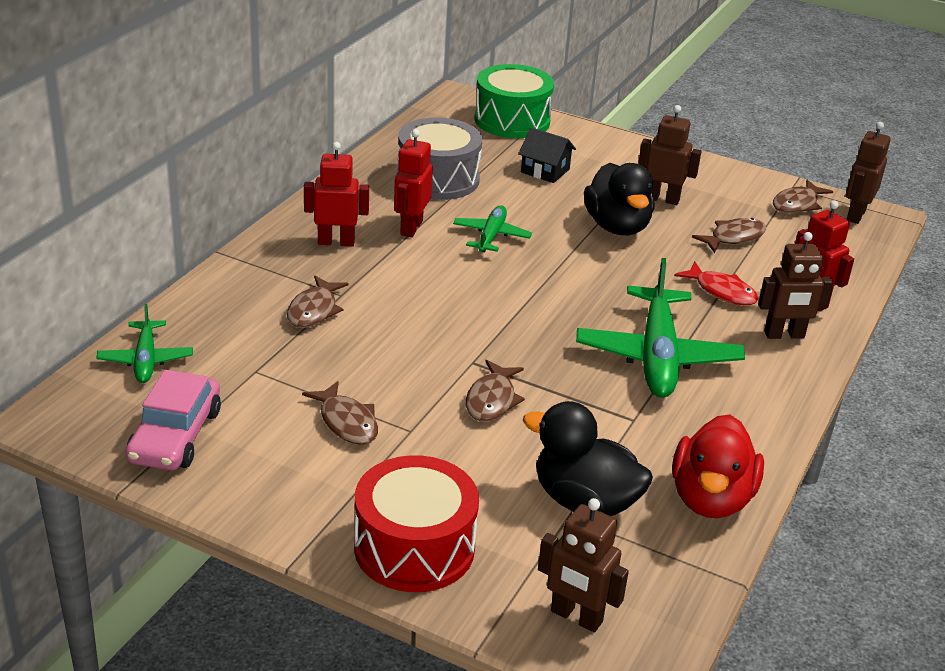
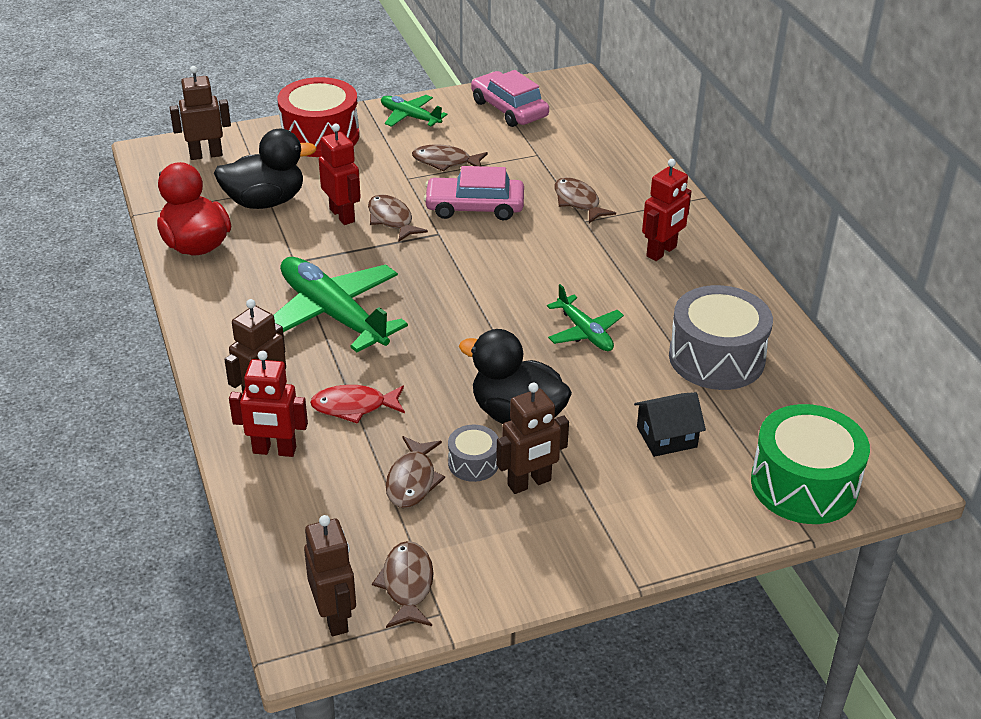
camera: 135 degrees right, 5 degrees up
green plane [97,304,193,383] -> green plane moved to [381,95,447,127]
red robot [394,129,433,237] -> red robot moved to [319,124,361,225]
none -> pink car [424,166,524,221]
none -> grey drum [448,425,499,482]

